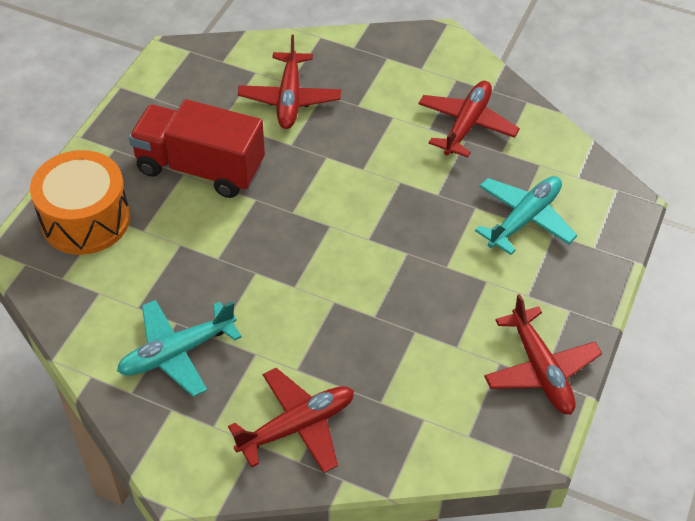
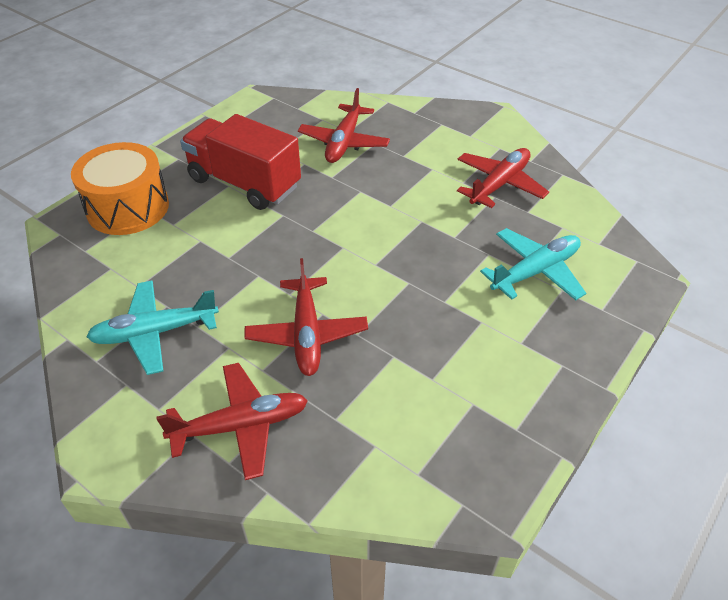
camera: 15 degrees right, 5 degrees down
red plane [484,294,602,415] -> red plane moved to [244,258,368,376]

